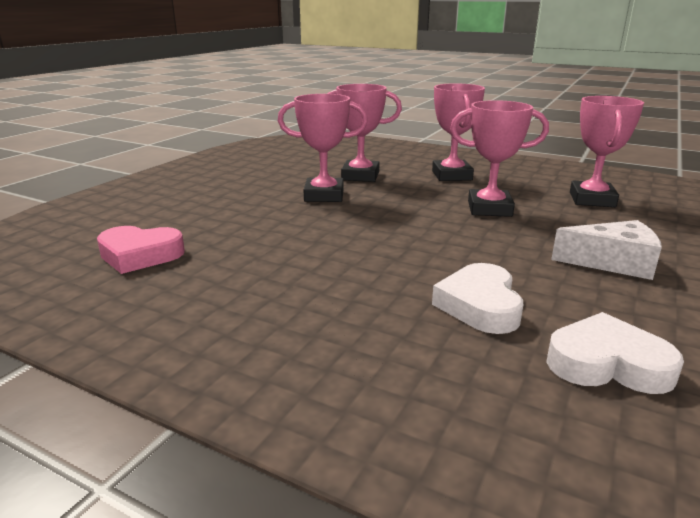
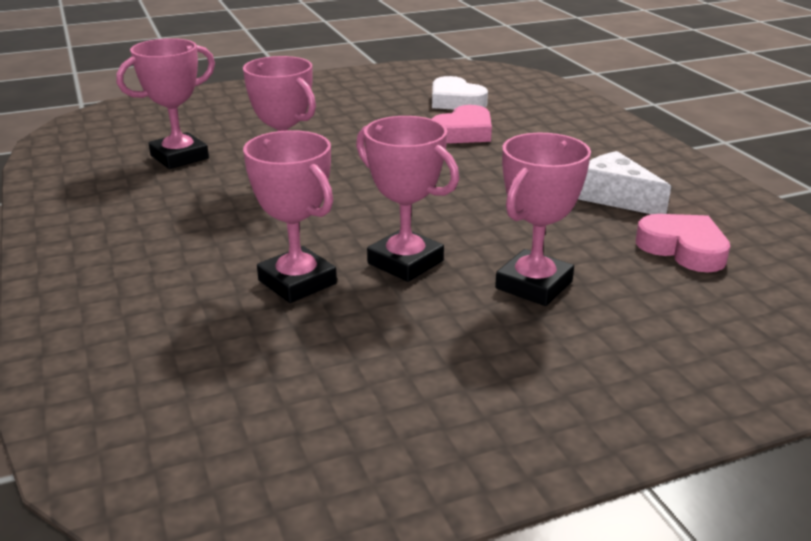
camera: 140 degrees left, 5 degrees up
pink trophy [432,83,485,181] -> pink trophy moved to [495,133,591,306]
white heart [432,263,523,334] -> pink heart [432,105,492,143]
white cheese [551,220,662,280] -> white cheese moved to [578,151,671,214]

